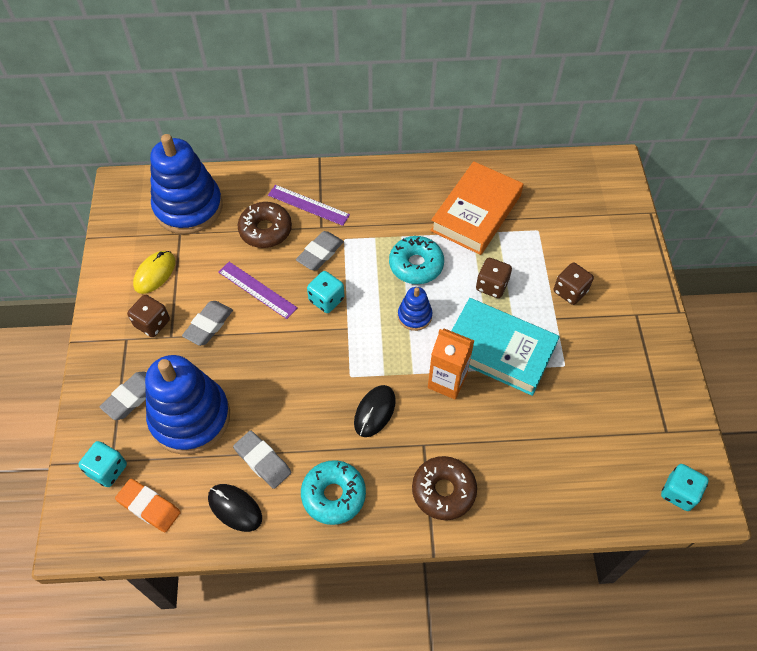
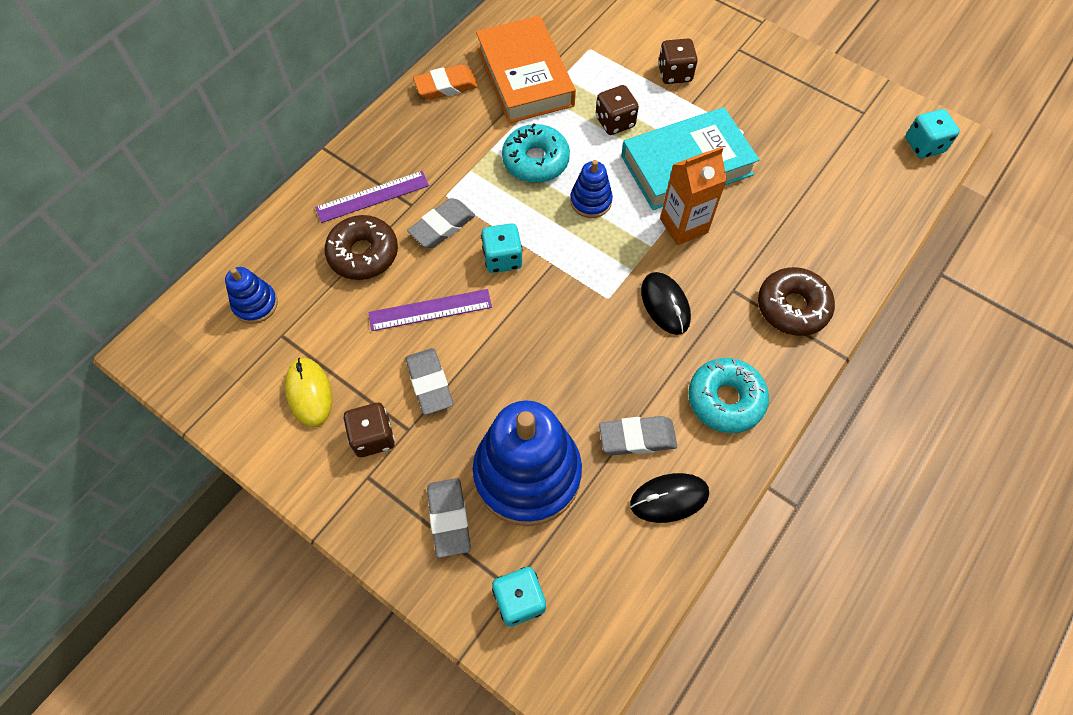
camera: 50 degrees left, 5 degrees up
orange eraser [115,479,181,532] -> orange eraser moved to [413,64,478,100]
blue stacking toy [150,134,223,234] -> blue stacking toy [225,267,278,324], size x0.46
grey eraser [296,231,344,270] -> grey eraser turned 60 degrees clockwise [407,198,475,248]

